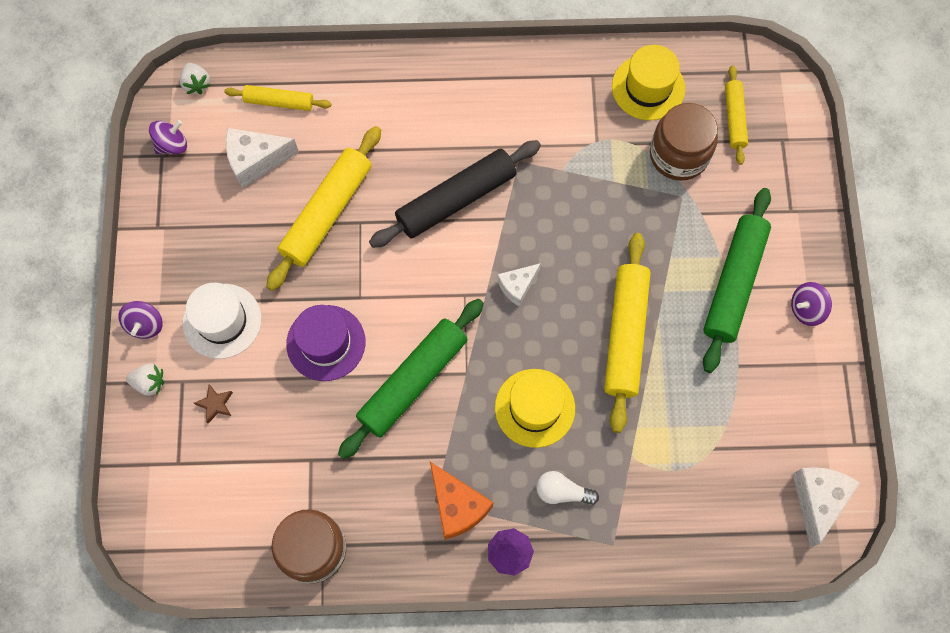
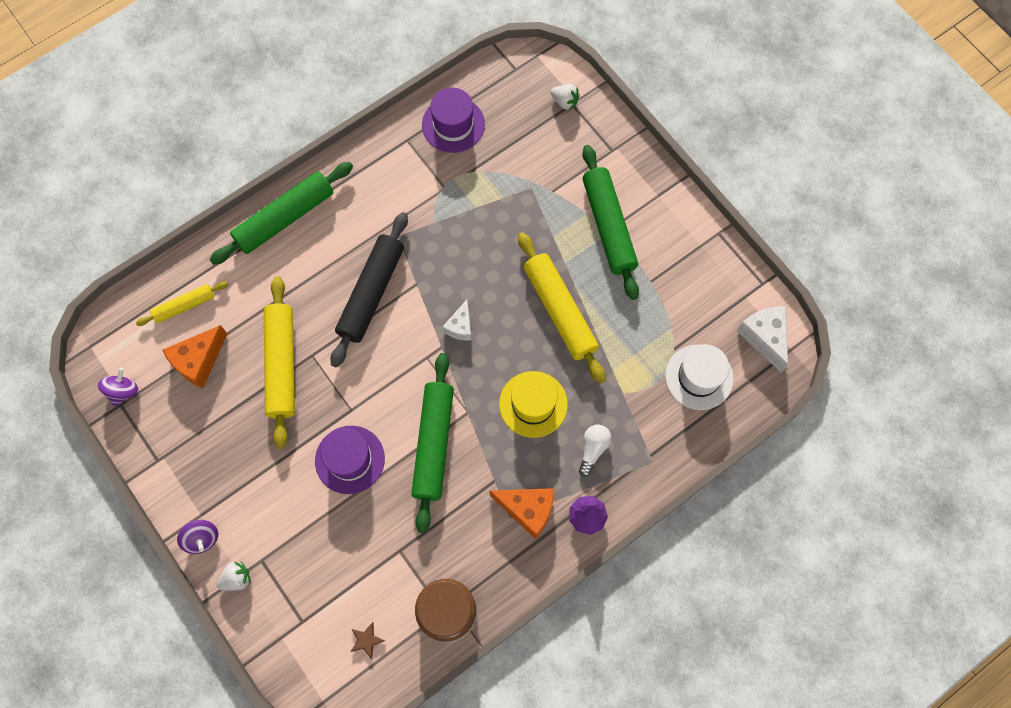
camera: 35 degrees left, 0 degrees up
white strawberry [180,63,211,94] -> white strawberry moved to [551,84,580,110]
white hat [183,283,261,359] -> white hat moved to [665,344,734,410]
brown star [194,384,233,424] -> brown star moved to [350,622,385,659]
white cheese [226,128,299,188] -> orange cheese [163,325,227,388]
white light bulb [536,471,599,505] -> white light bulb turned 135 degrees clockwise [579,425,612,477]
yellow hat [612,45,685,120] -> purple hat [422,88,485,153]
brown jar [650,103,718,181] -> none
yellow rolling pin [725,65,748,165] -> none
purple spinning top [791,282,832,326] -> none
none -> green rolling pin [209,162,353,265]

